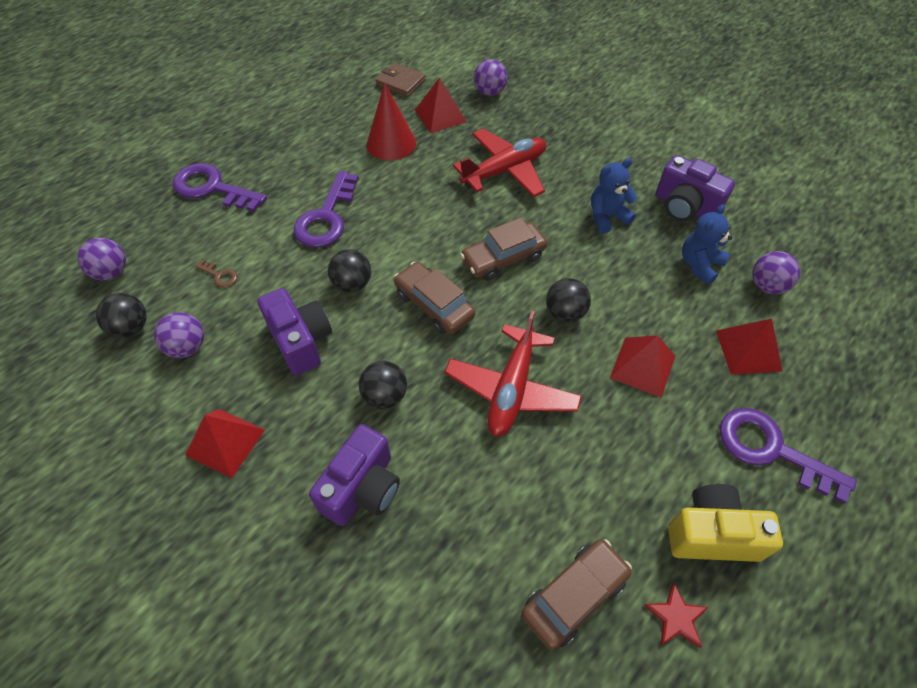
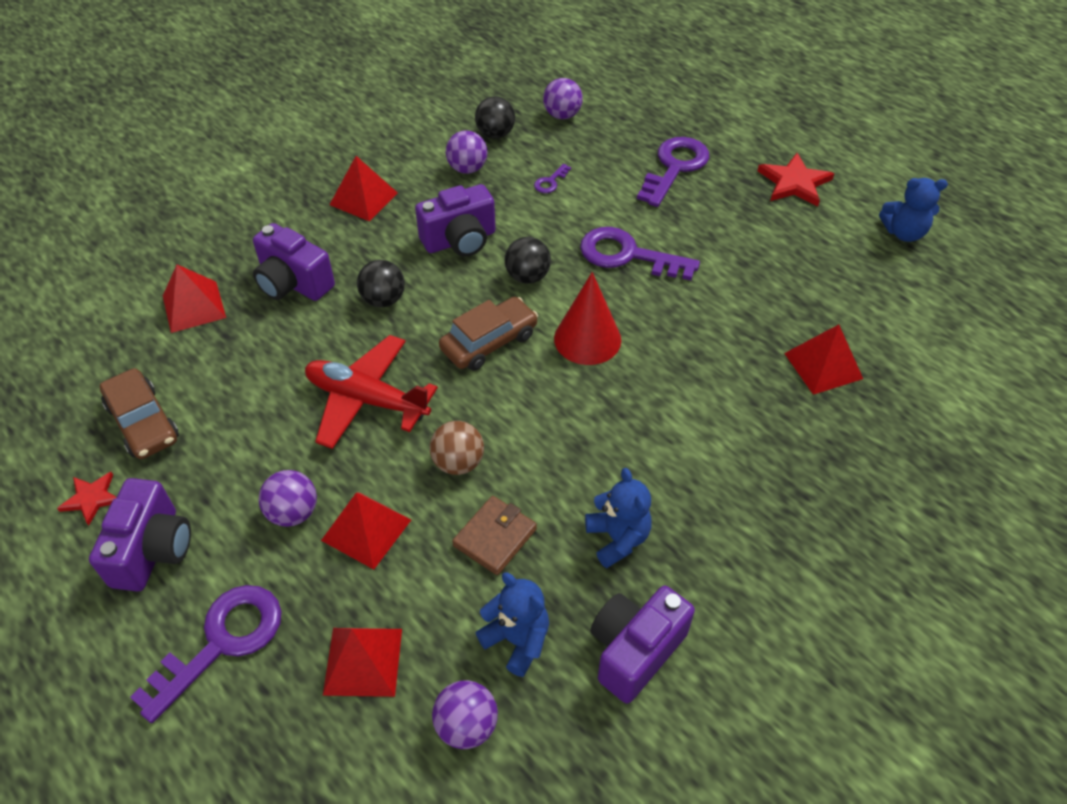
camera: 95 degrees right, 5 degrees down
brown key [195,259,238,288] -> purple key [534,164,571,193]
red cone [367,83,416,161] -> red cone moved to [554,272,621,365]
brown wallet [376,63,426,97] -> brown wallet moved to [452,496,537,575]
red plane [453,129,546,197] -> none
brown car [460,218,547,281] -> none
purple ball [474,59,508,96] -> purple ball moved to [259,470,317,527]
black ball [546,278,591,323] -> brown ball [430,421,484,475]
yellow camera [668,484,783,562] -> purple camera [89,478,191,592]
none -> red pyramid [163,265,226,333]
none -> red star [758,153,834,207]
none -> blue teddy bear [879,178,948,242]

